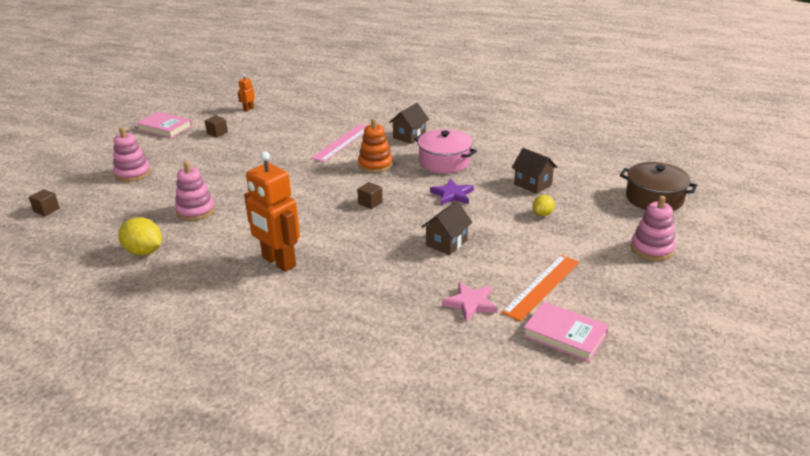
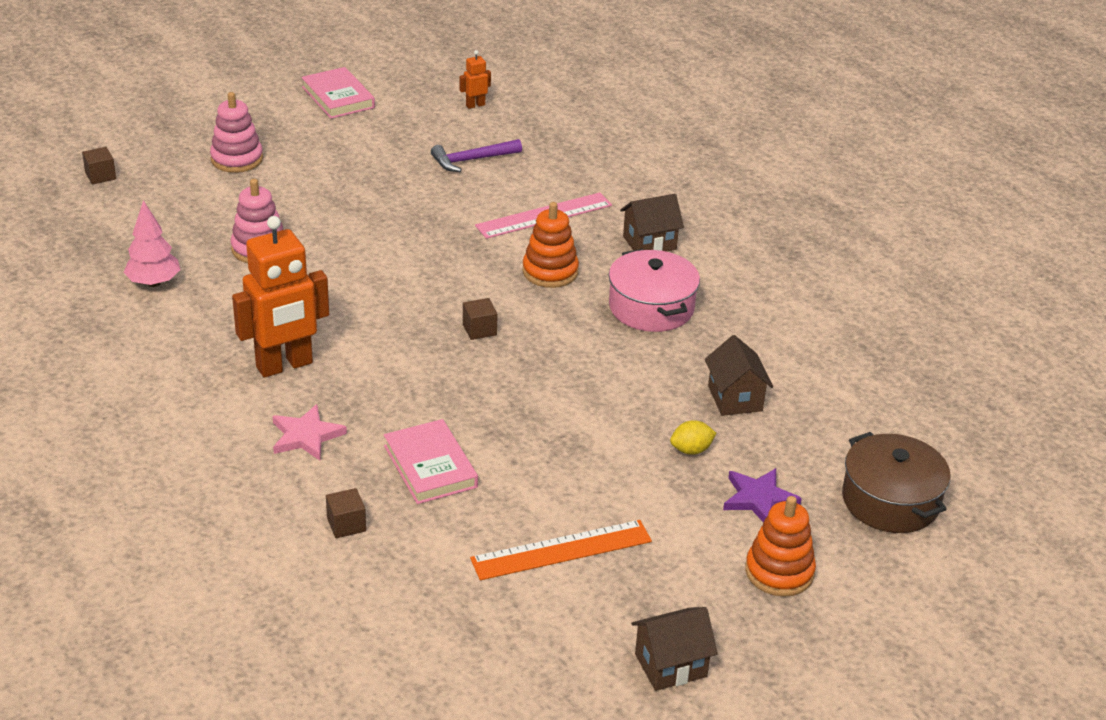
camera: 30 degrees right, 5 degrees up
yellow lemon [118,217,162,256] -> pink tree [123,200,180,287]
brown cube [205,115,228,137] -> brown cube moved to [326,488,366,538]
orange robot [244,151,300,272] -> orange robot turned 105 degrees counterclockwise [232,216,329,378]
brown house [422,201,473,255] -> brown house moved to [631,607,718,691]
purple star [430,179,474,205] -> purple star moved to [723,468,802,522]
pink star [442,282,498,322] -> pink star moved to [273,404,347,460]
pink book [523,302,609,362] -> pink book moved to [384,419,478,504]
pink stacking toy [631,196,676,261] -> orange stacking toy [745,496,816,597]
none -> purple hammer [431,139,522,172]

